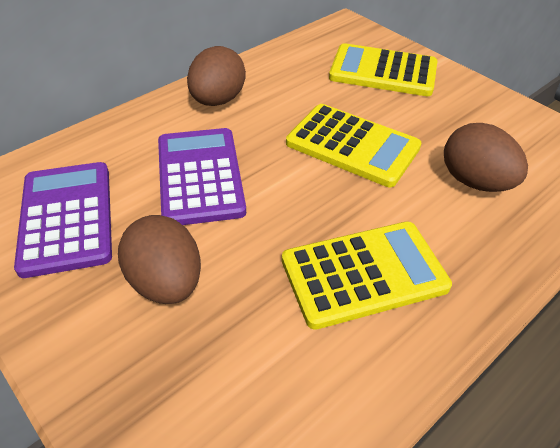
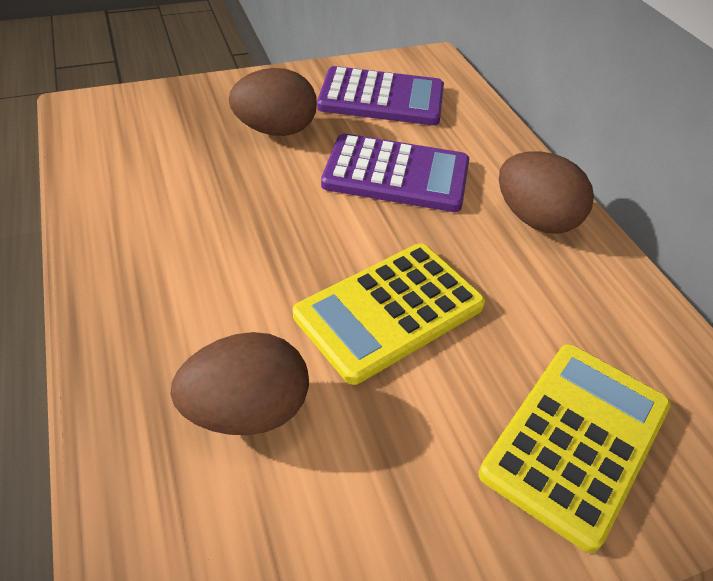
camera: 110 degrees right, 0 degrees up
yellow calculator [282,221,452,330] -> none

